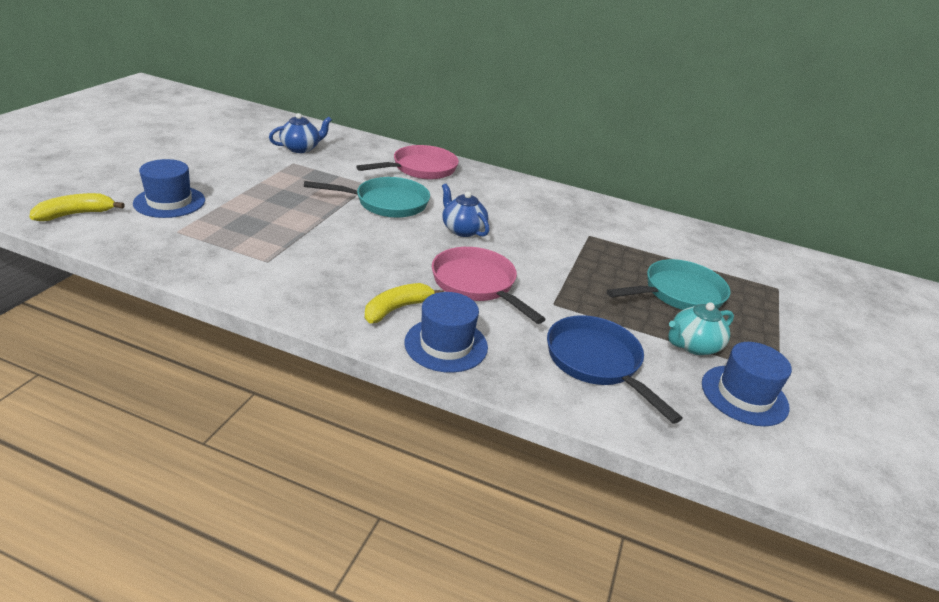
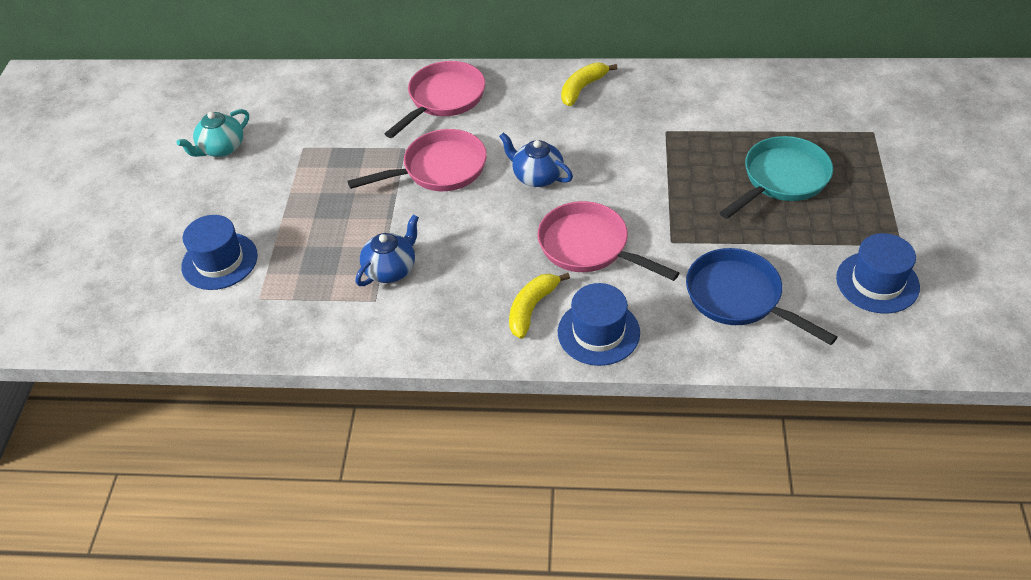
camera: 10 degrees left, 15 degrees up
yellow banana [29,193,125,221] -> yellow banana moved to [561,62,617,106]
blue teapot [269,113,332,153] -> blue teapot moved to [356,214,419,286]
turquoise pan [304,177,430,218] -> pink pan [347,129,487,191]
turquoise teapot [668,302,734,355] -> turquoise teapot moved to [177,109,249,157]

